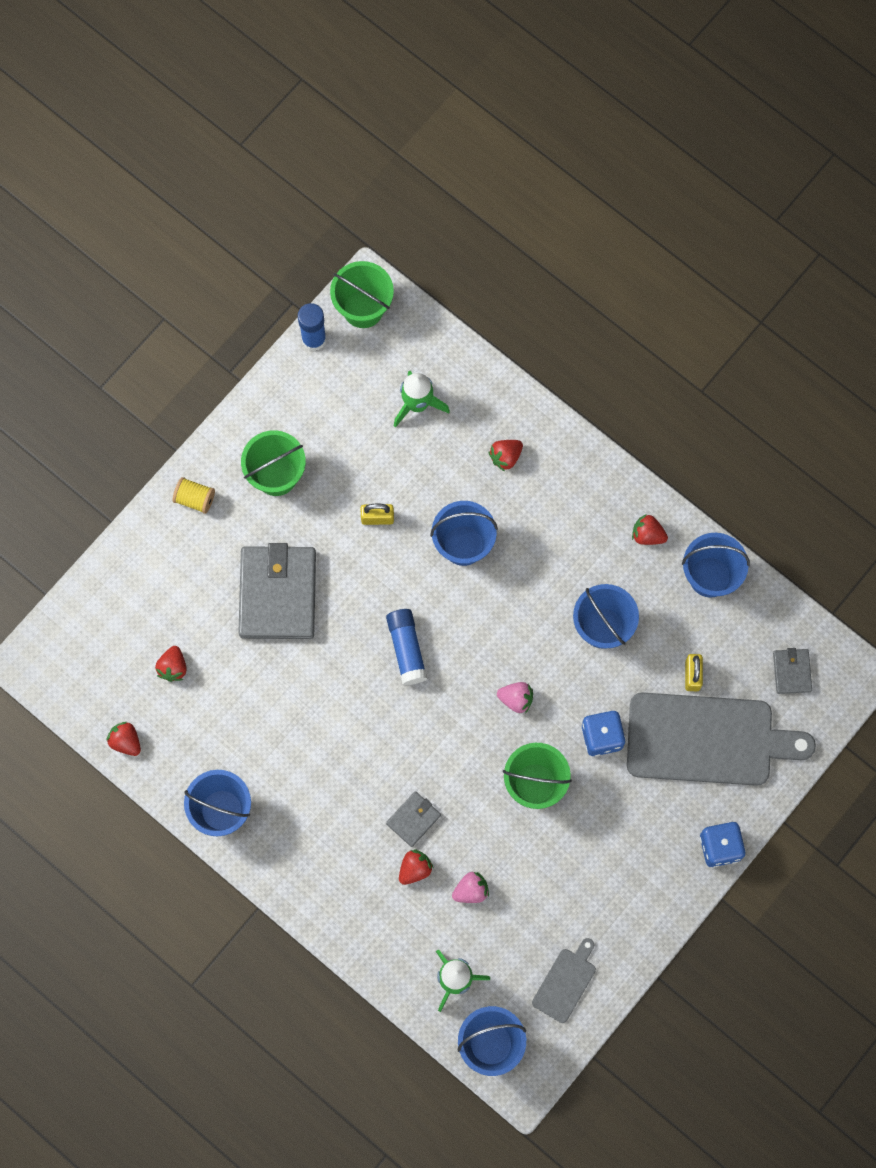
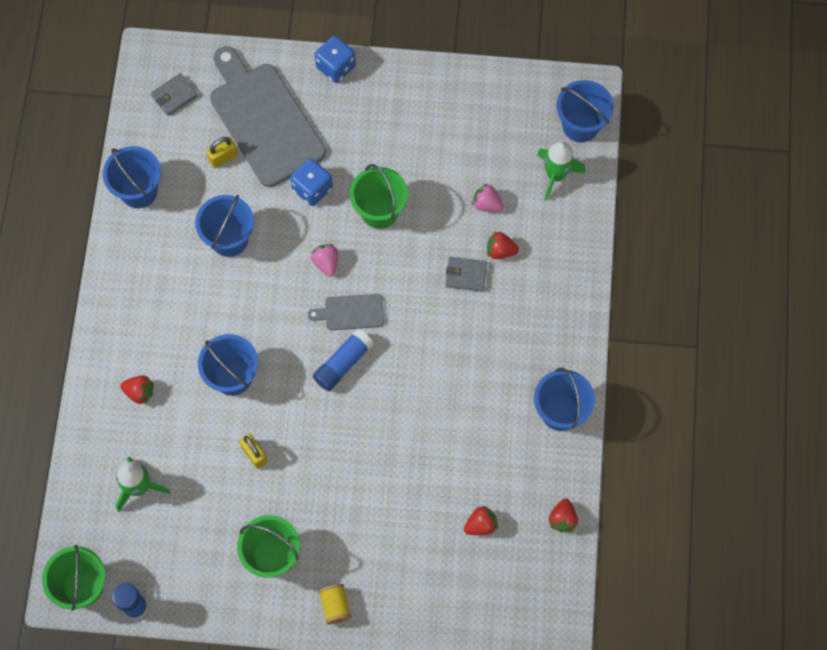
camera: 125 degrees left, 5 degrees down
grey wallet [238,543,316,639] -> none
grey cutting board [532,938,596,1023] -> grey cutting board moved to [308,294,384,330]
red strawberry [632,514,668,545] -> none

